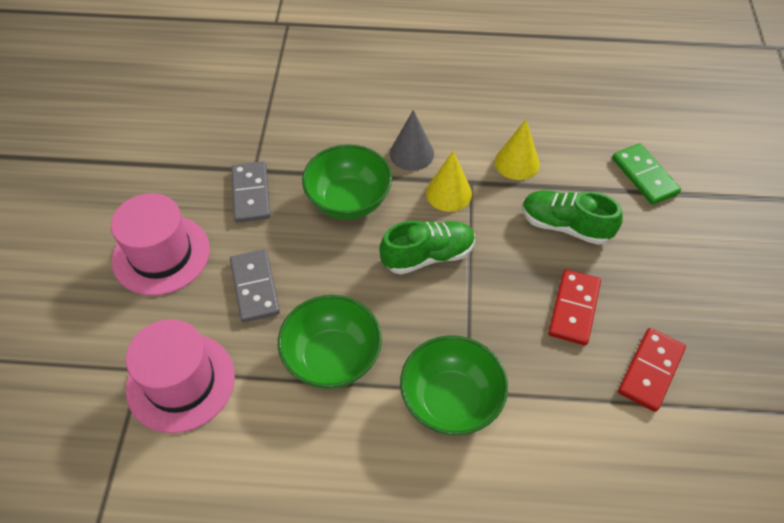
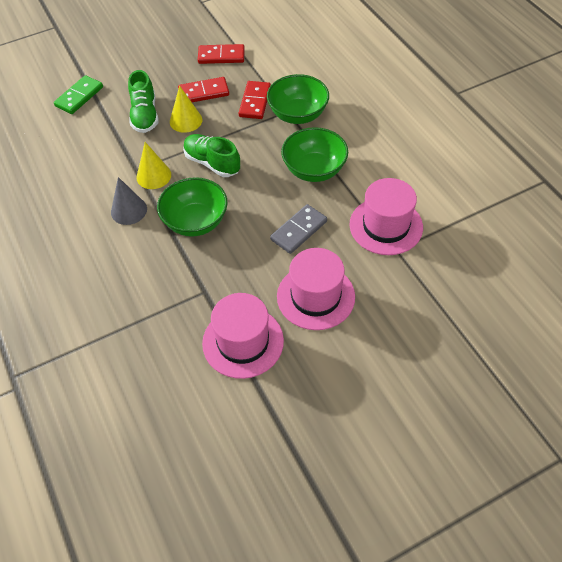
camera: 120 degrees left, 0 degrees up
grey domino [231,161,271,223] -> none
yellow cone [495,120,540,180] -> yellow cone moved to [170,85,202,133]
none -> pink hat [202,293,284,379]
none -> red domino [239,81,271,119]

